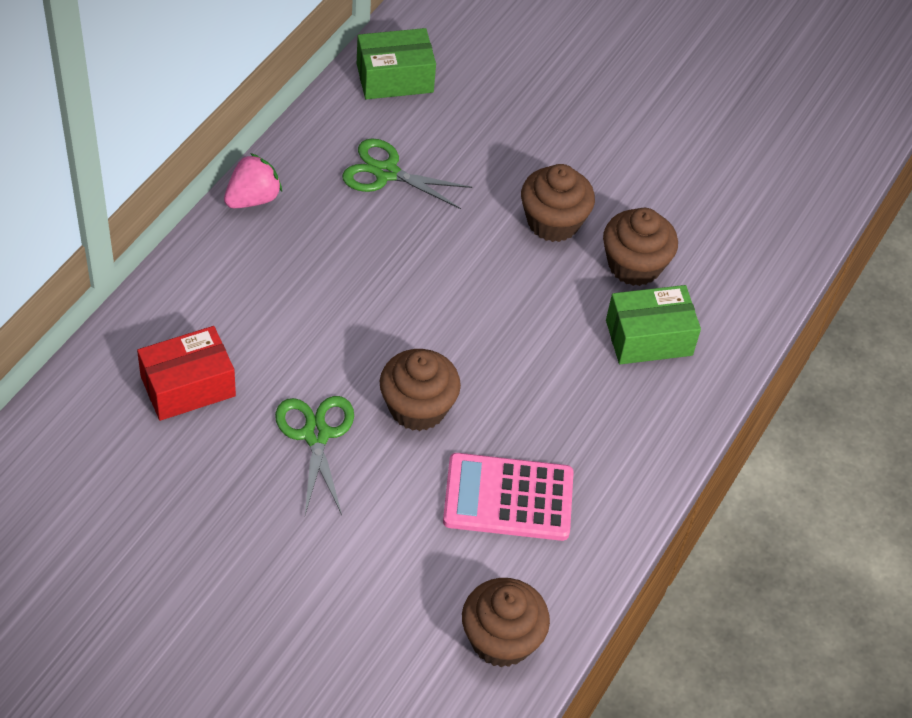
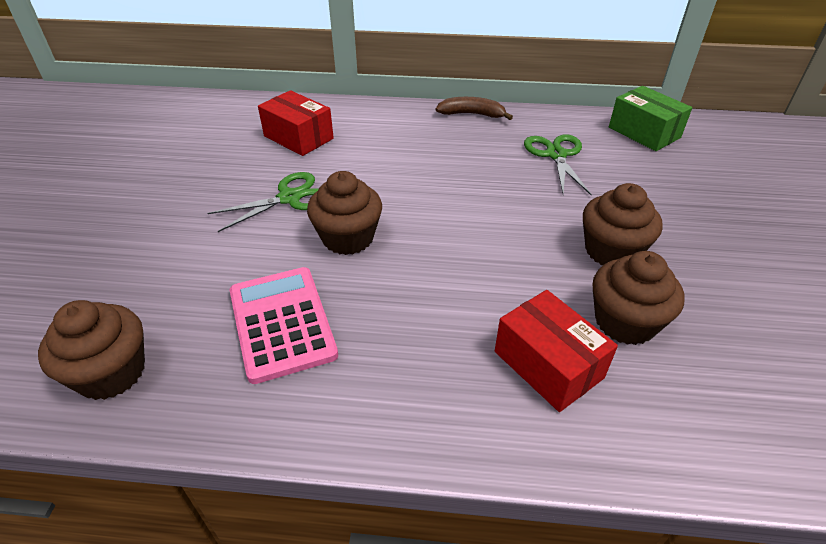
camera: 70 degrees right, 10 degrees down
pink strawberry [224,153,282,208] -> brown banana [436,97,513,120]
green box [606,285,701,364] -> red box [495,290,618,412]

